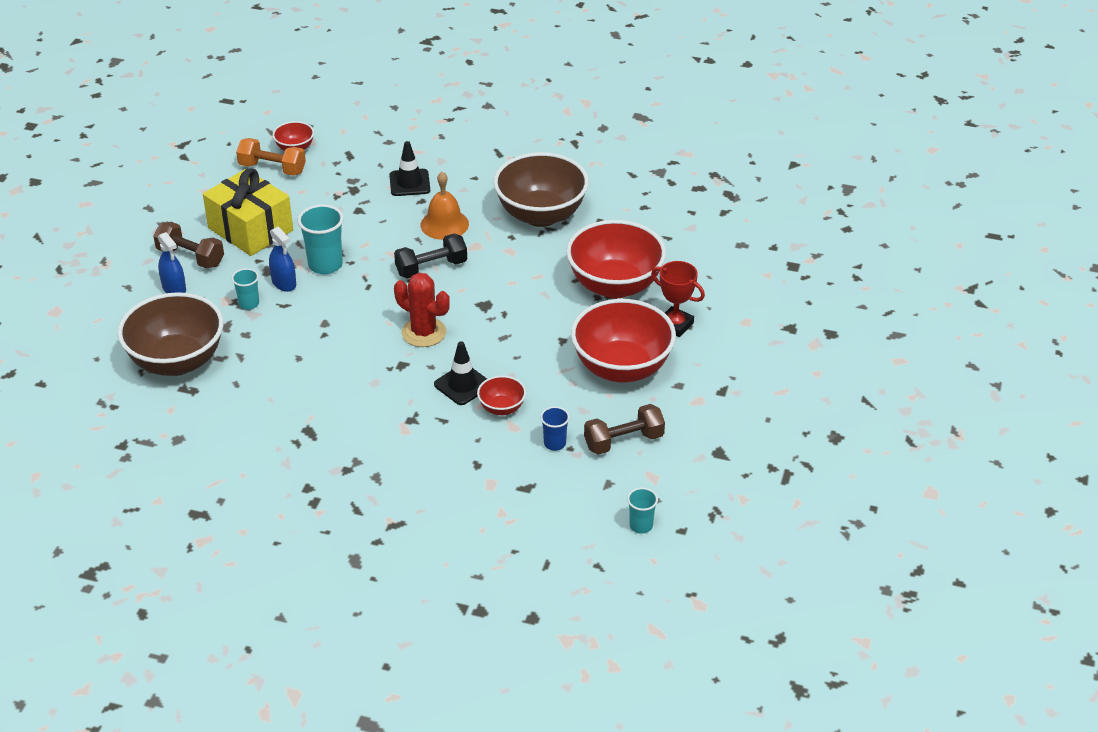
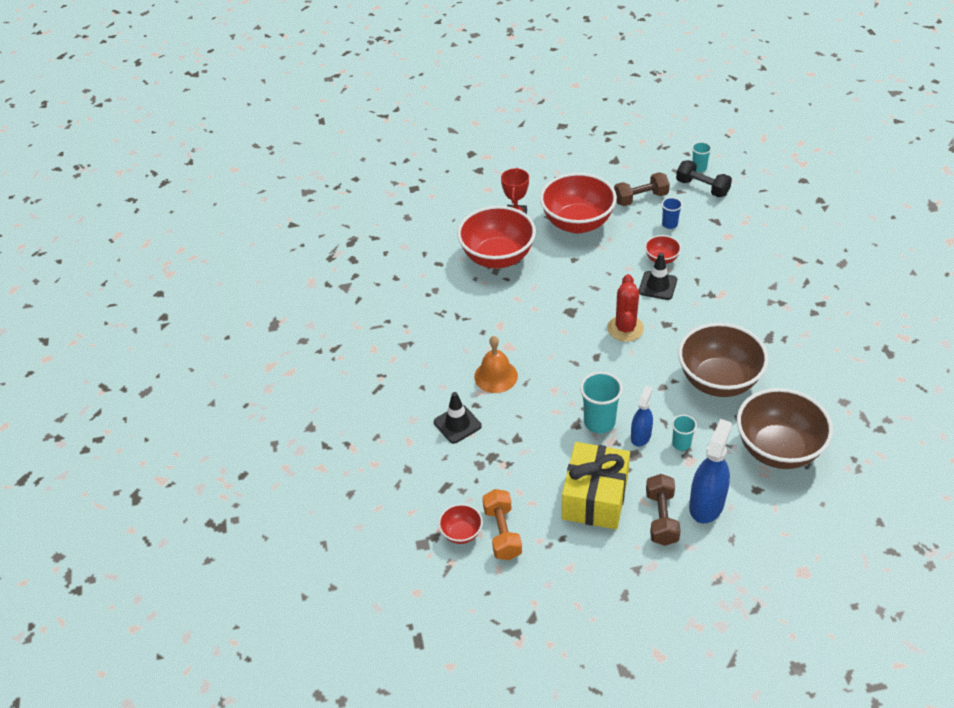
camera: 115 degrees left, 5 degrees up
blue spray bottle [158,232,186,293] -> blue spray bottle [689,419,732,523], size x1.64
black dumbbell [394,233,467,279] -> black dumbbell moved to [676,160,732,197]
brown bowl [493,152,589,227] -> brown bowl moved to [678,323,768,397]
brown dumbbell [584,404,665,455] -> brown dumbbell turned 60 degrees counterclockwise [614,172,670,206]

